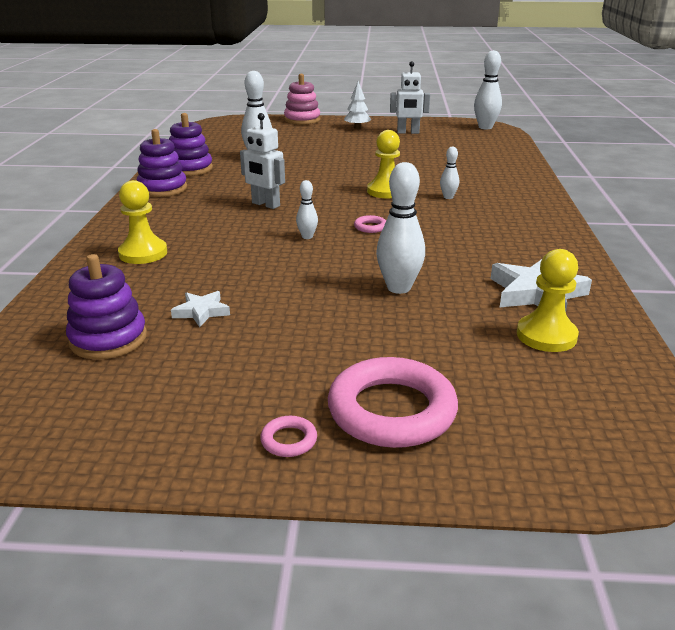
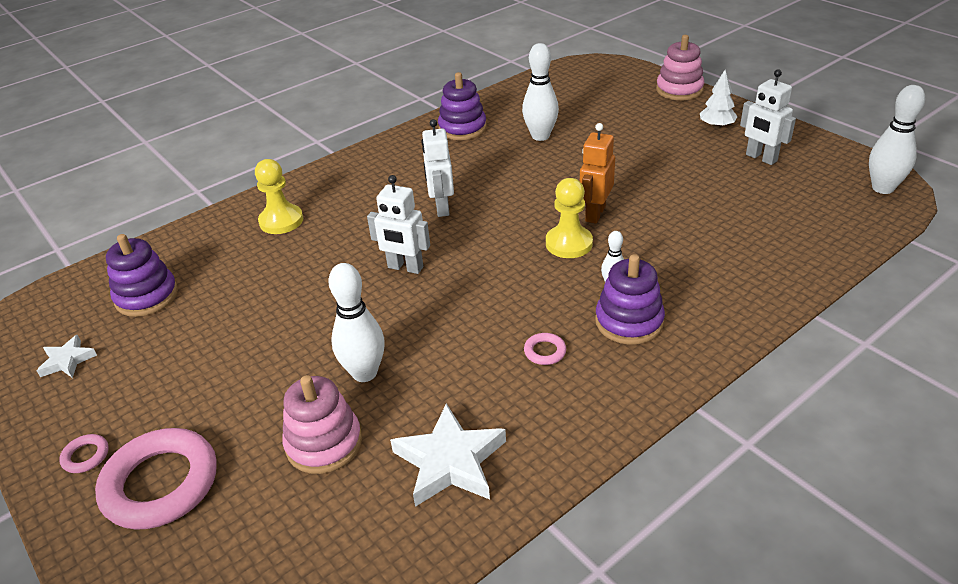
camera: 50 degrees right, 10 degrees up
purple stacking toy [136,129,187,197] -> purple stacking toy moved to [595,254,665,345]
white star [171,291,230,327] -> white star moved to [37,335,97,378]
white bowling pin [296,180,318,239] -> white robot [367,175,430,274]
pink ring [354,215,386,233] -> pink ring moved to [524,333,566,365]
yellow pawn [517,249,579,352] -> none
none -> pink stacking toy [282,375,362,474]
none -> orange robot [580,123,615,224]

